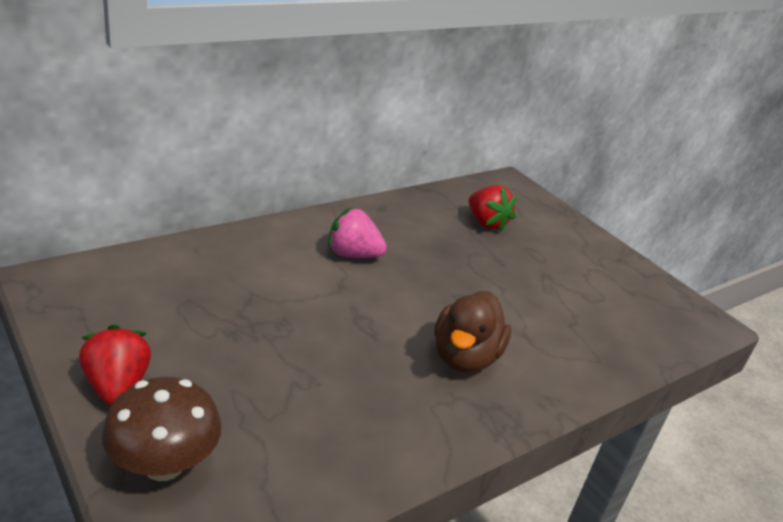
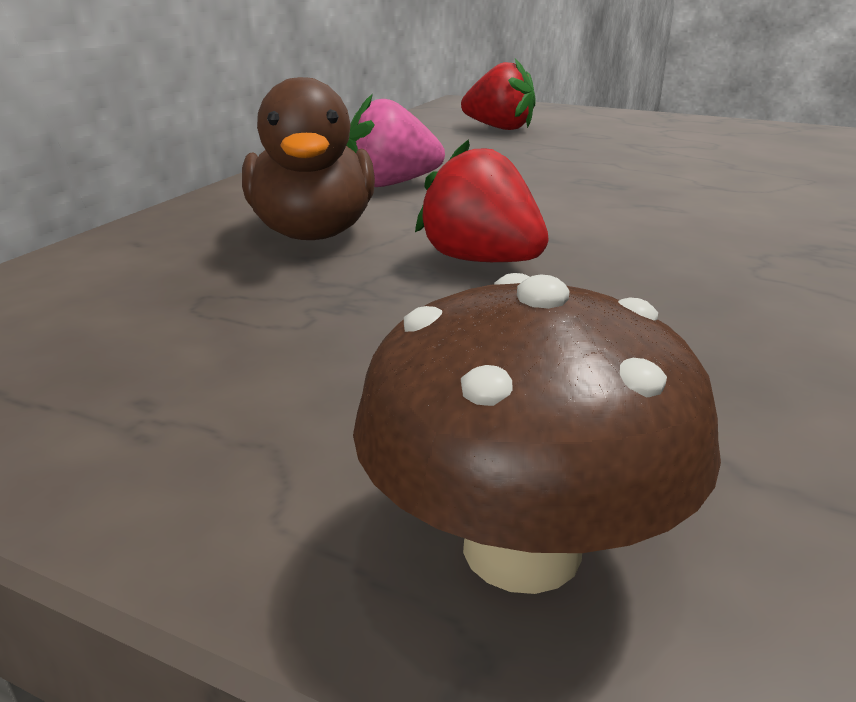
camera: 25 degrees left, 5 degrees down
red strawberry [79,325,151,406] -> red strawberry moved to [415,139,548,262]
brown duck [434,291,511,373] -> brown duck moved to [242,77,375,240]

